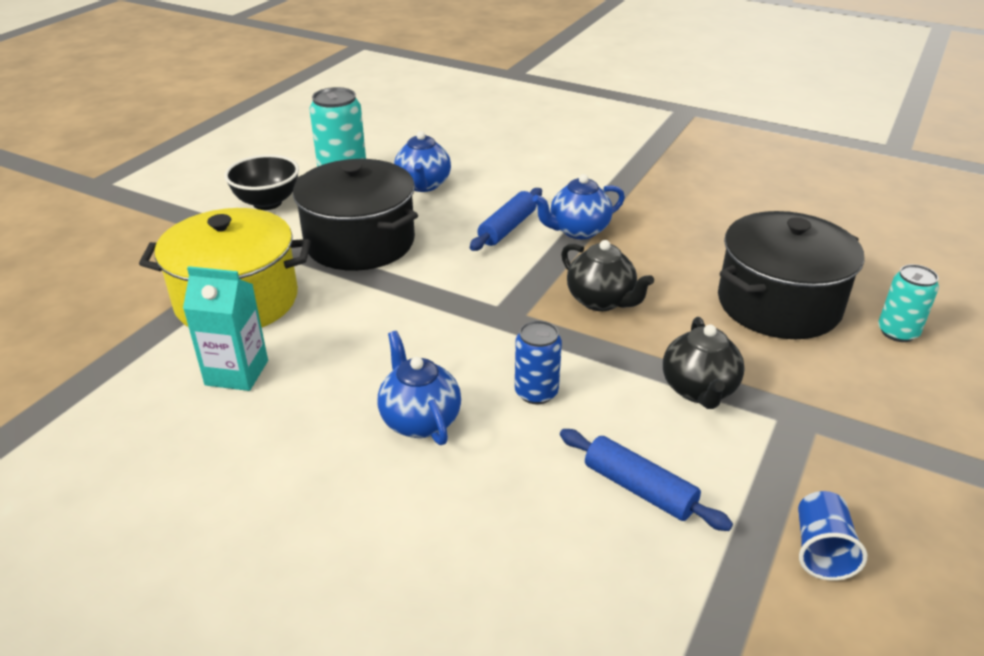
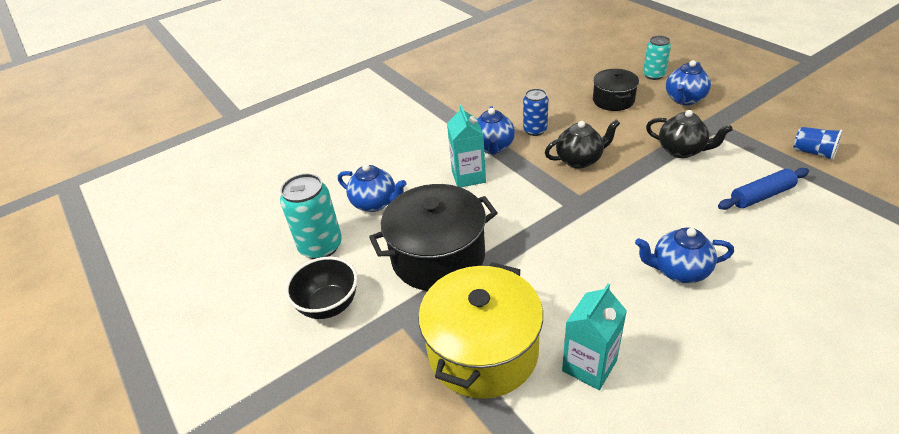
camera: 60 degrees left, 5 degrees up
blue rolling pin [470,188,542,251] -> turquoise carton [447,105,486,187]
blue can [515,320,562,404] -> blue can moved to [523,89,548,136]
black pot [718,211,864,339] -> black pot [593,69,639,111], size x0.57
none -> blue teapot [666,60,711,105]

